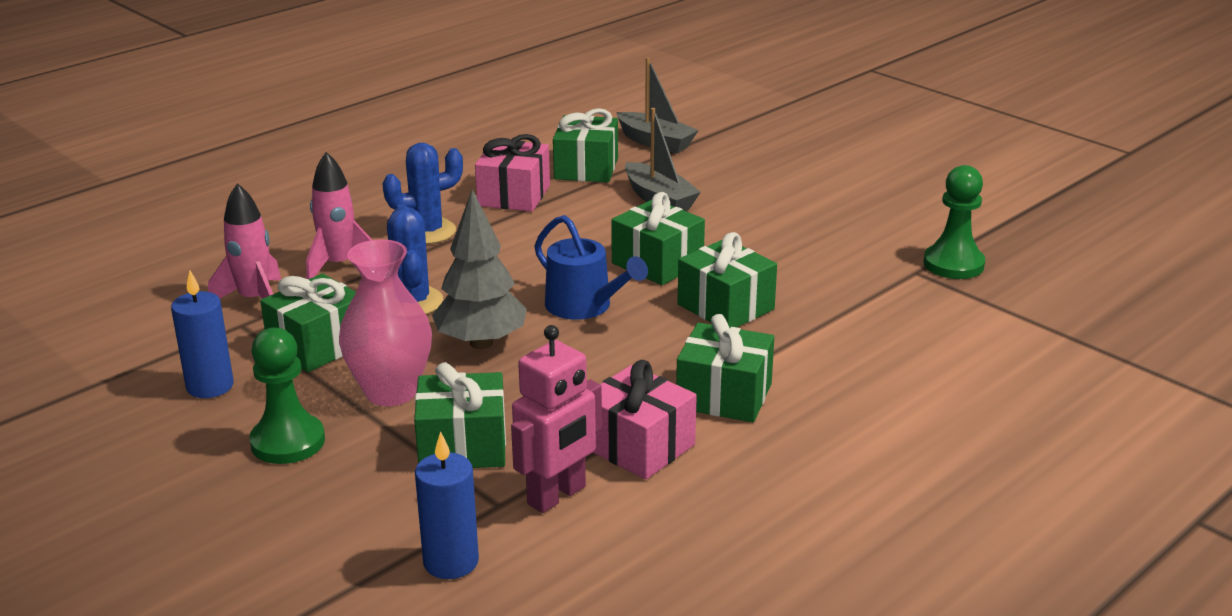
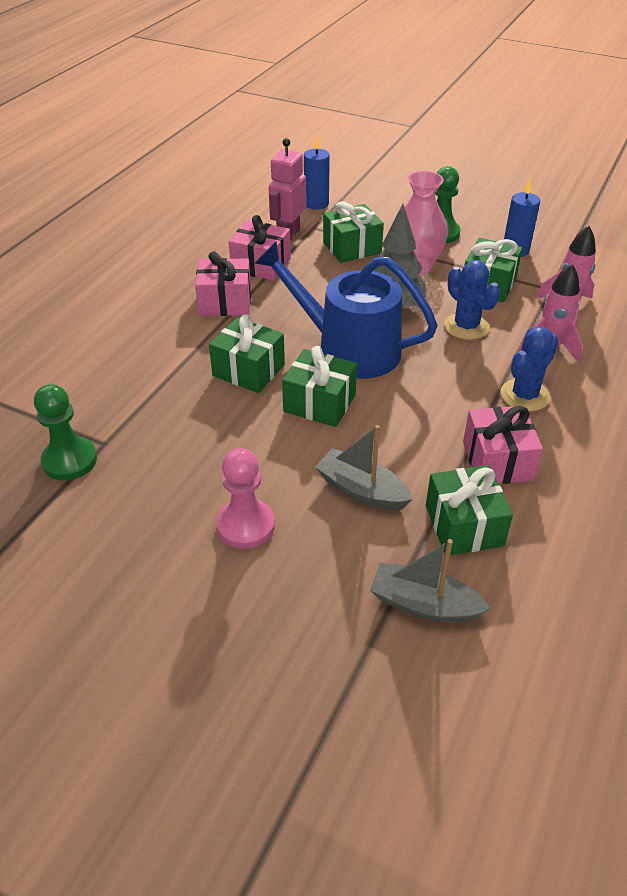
camera: 160 degrees right, 15 degrees up
blue watering can [535,215,648,320] -> blue watering can [254,241,438,379], size x1.67
green gift [676,314,774,422] -> pink gift [195,251,251,316]
none -> pink pawn [216,448,275,549]

